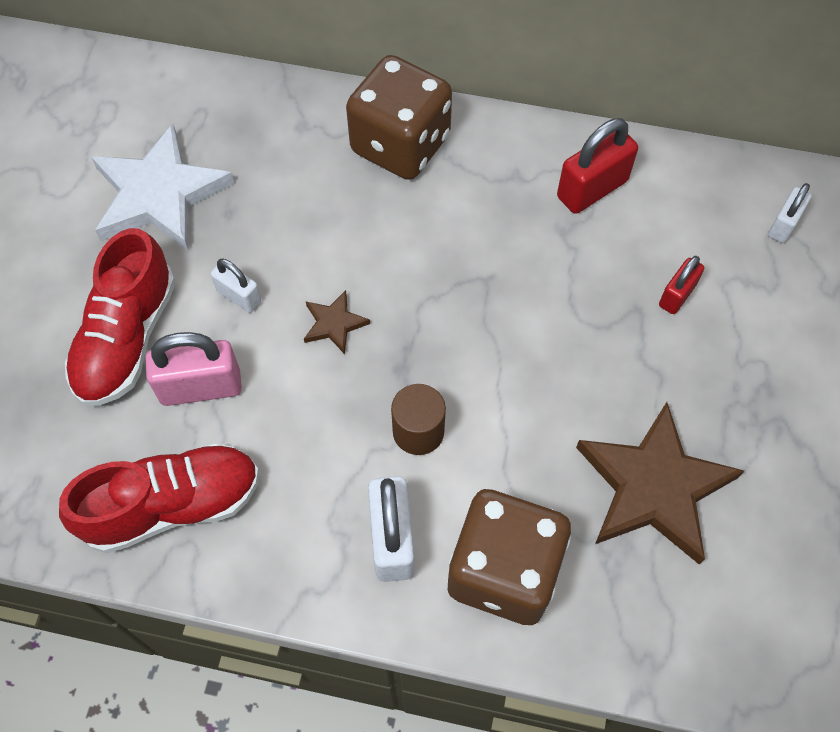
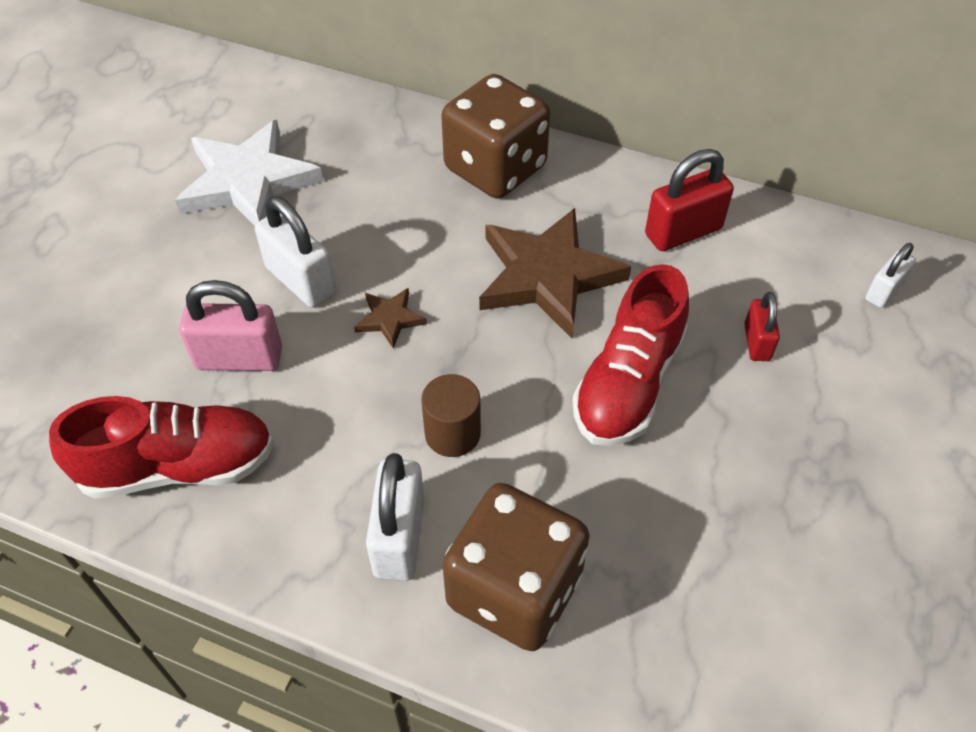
camera: 10 degrees right, 10 degrees down
red shoe [65,228,176,406] -> red shoe moved to [573,264,689,446]
white padlock [211,258,261,313] -> white padlock [255,196,336,308], size x1.68
brown star [576,402,744,565] -> brown star moved to [479,208,631,338]
red padlock [659,256,704,314] -> red padlock turned 45 degrees counterclockwise [744,292,780,361]

